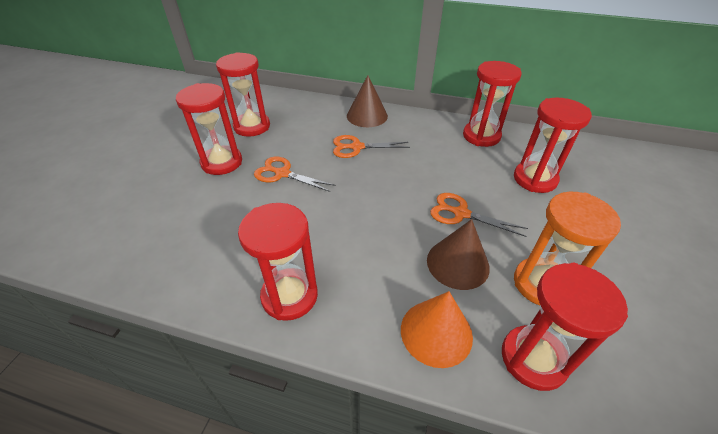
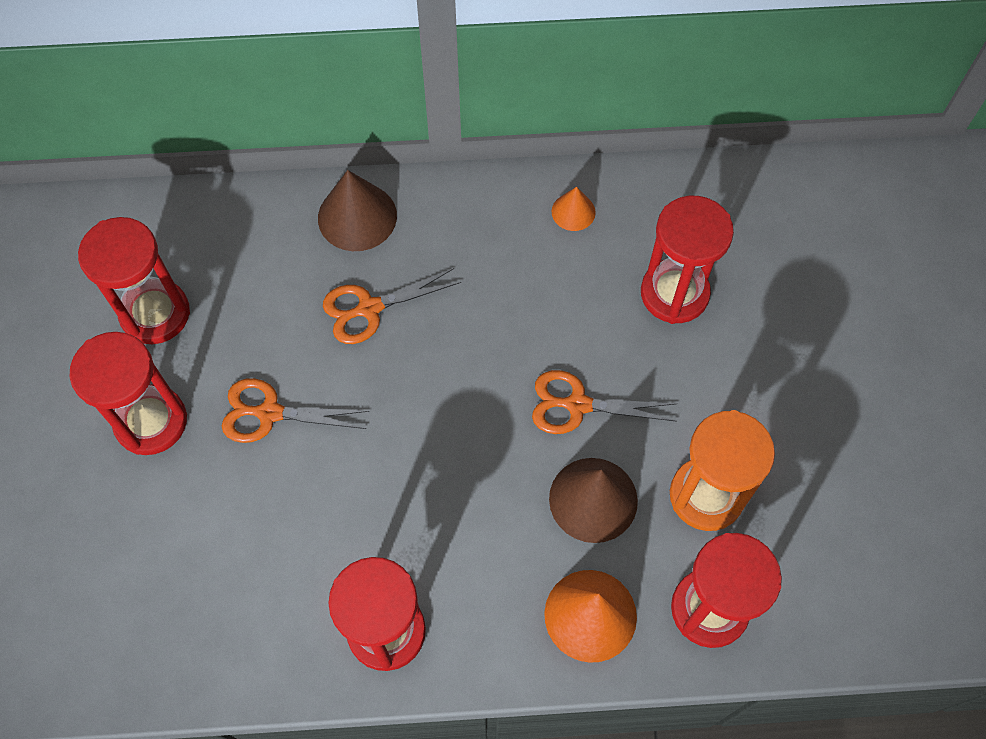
camera: 20 degrees left, 20 degrees up
red hourglass [463,61,522,147] -> orange cone [552,187,596,231]

